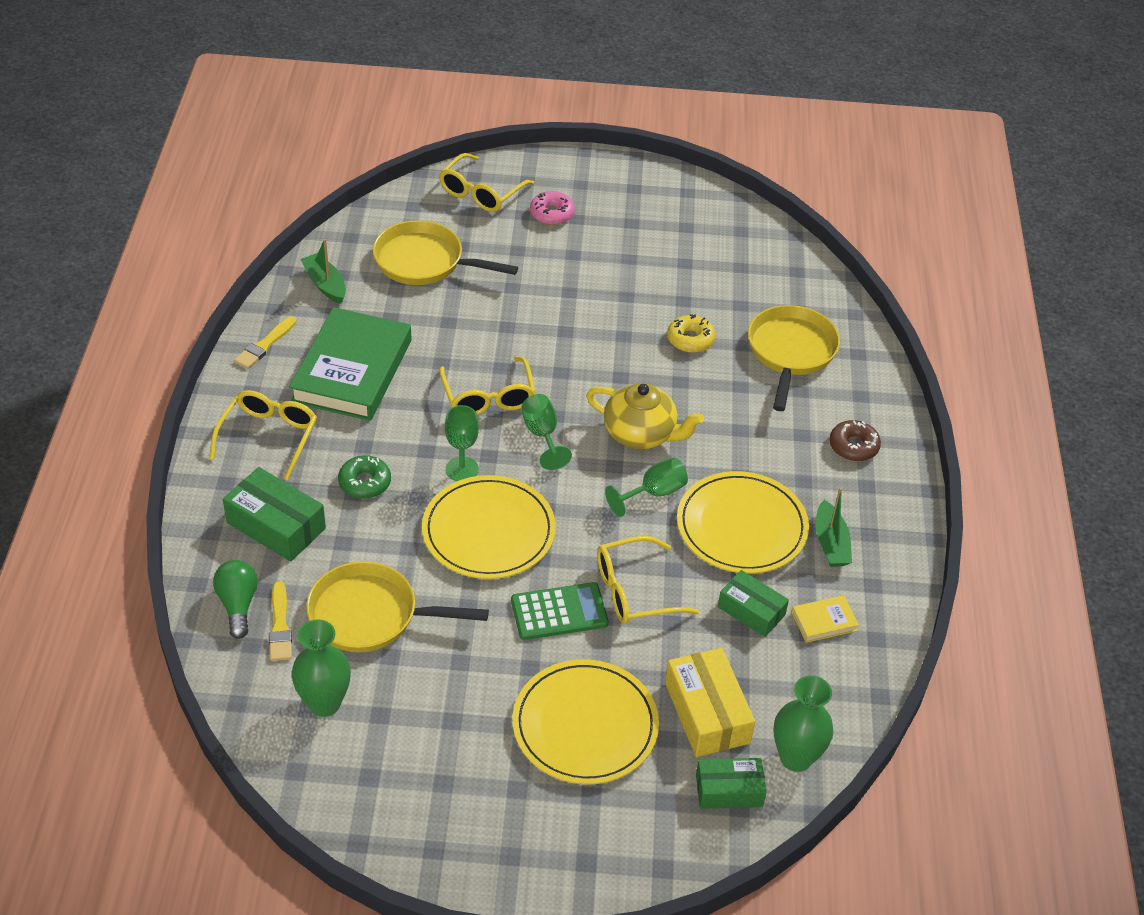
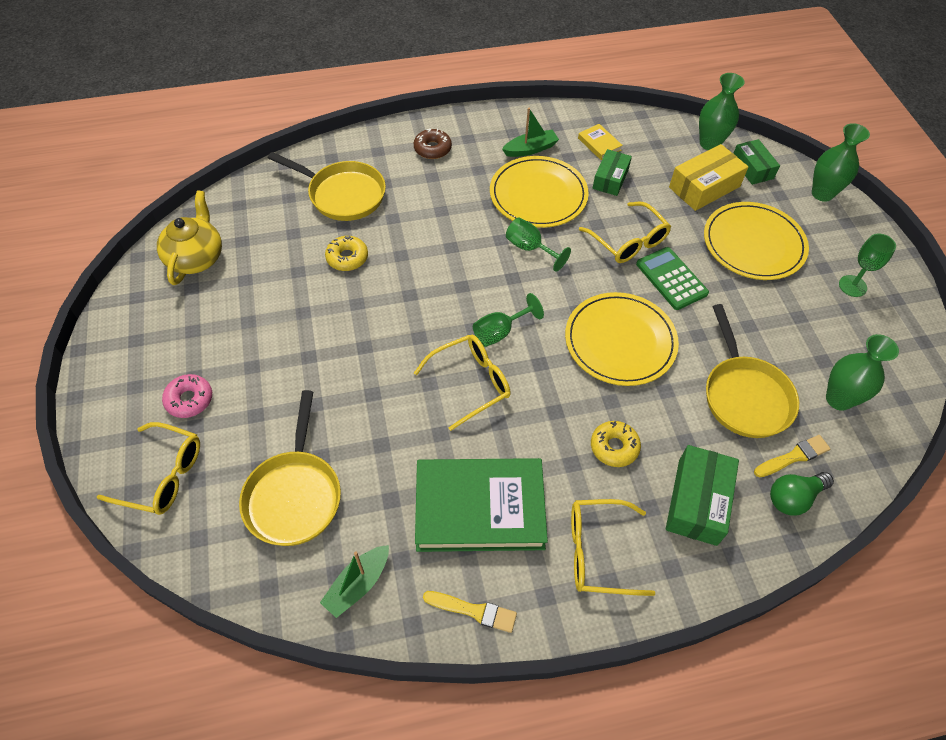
camera: 105 degrees left, 10 degrees up
green donut [338,455,391,499] -> yellow donut [591,421,641,467]
green goblet [445,405,479,481] -> green goblet moved to [839,234,896,297]
yellow teapot [587,383,704,449] -> yellow teapot moved to [157,190,222,285]
yellow pan [748,305,840,411] -> yellow pan turned 150 degrees counterclockwise [268,152,386,221]
none -> green vase [812,123,870,202]

